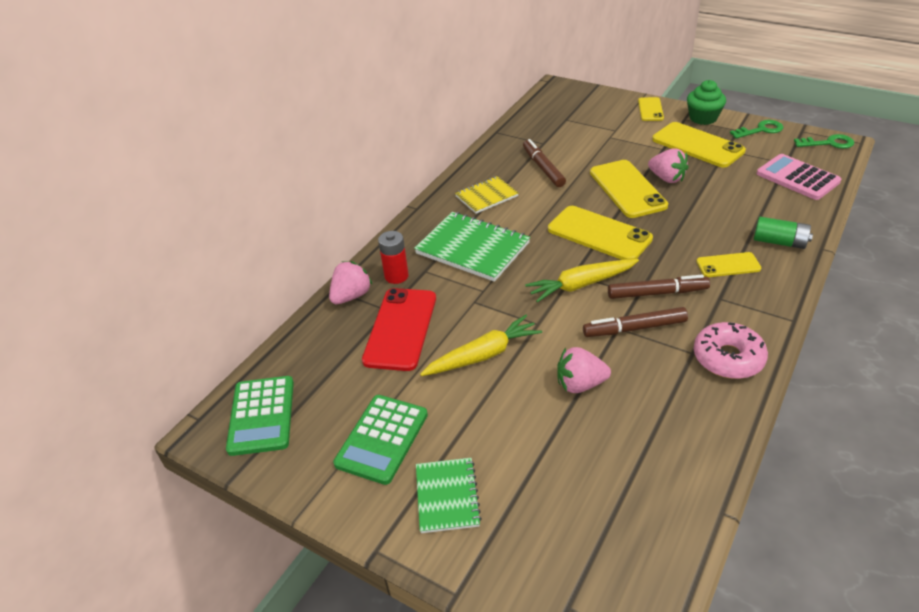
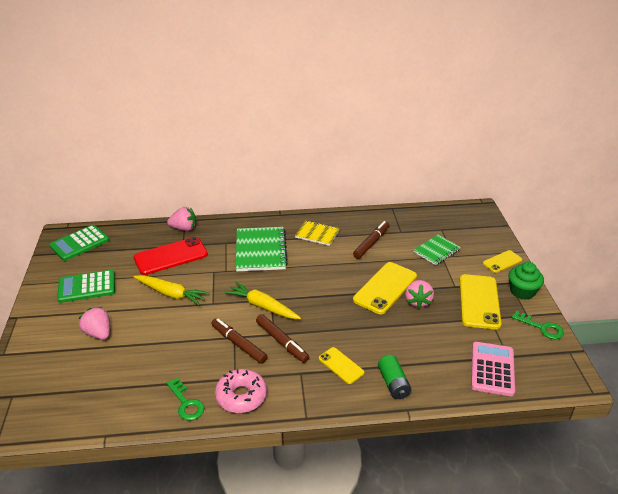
camera: 50 degrees right, 5 degrees down
red battery [378,231,409,284] -> none
green notebook [416,458,482,533] -> green notebook moved to [414,235,461,265]
yellow phone [548,206,653,260] -> none
pink strawberry [557,347,611,393] -> pink strawberry moved to [78,307,110,340]
green key [794,134,854,149] -> green key moved to [166,378,204,421]

